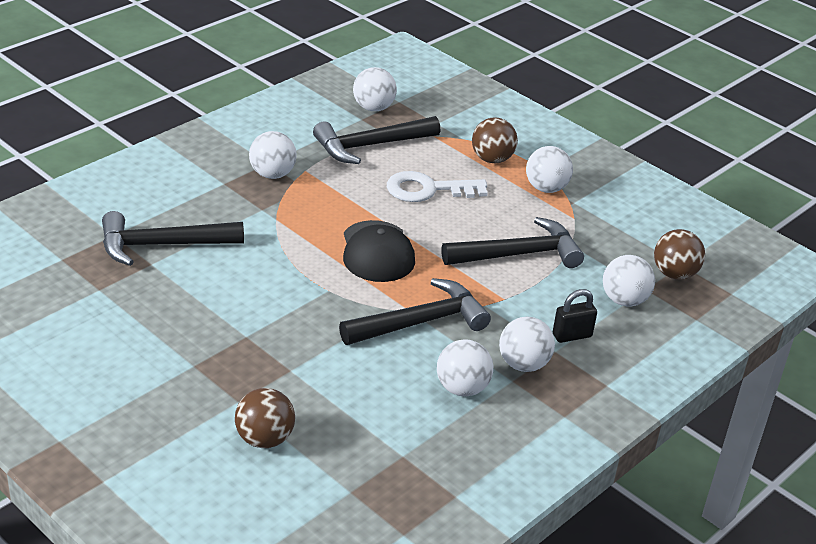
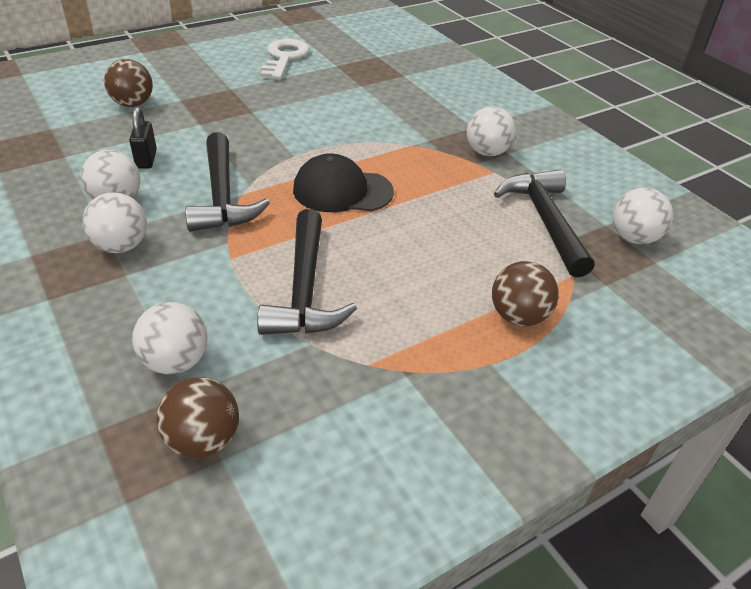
camera: 105 degrees right, 5 degrees up
black hammer [102,211,244,266] -> none
white key [387,171,488,202] -> white key moved to [261,39,309,80]
white ball [526,146,573,193] -> none
black padlock [553,289,597,343] -> black padlock moved to [129,107,157,169]

